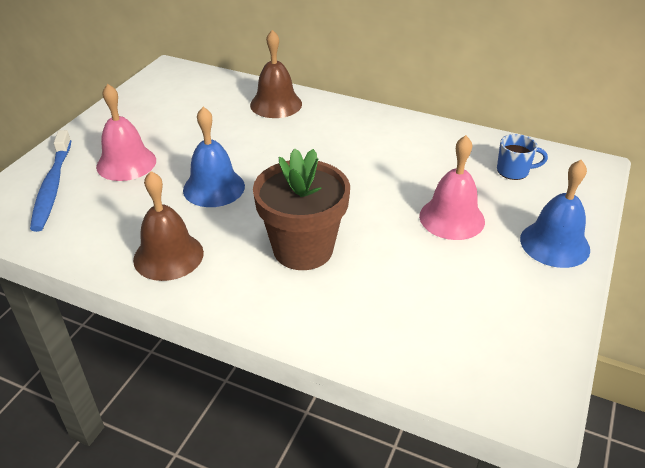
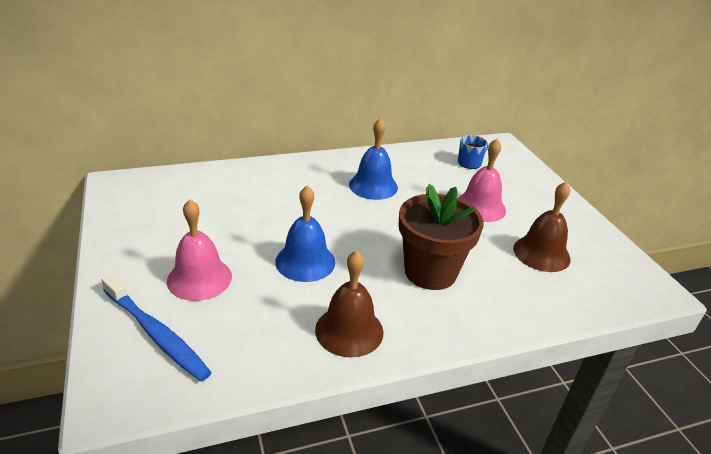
camera: 45 degrees left, 5 degrees down
brown bell [250,30,302,118] -> brown bell moved to [513,182,571,272]
blue bell [520,160,590,268] -> blue bell moved to [349,118,398,200]

